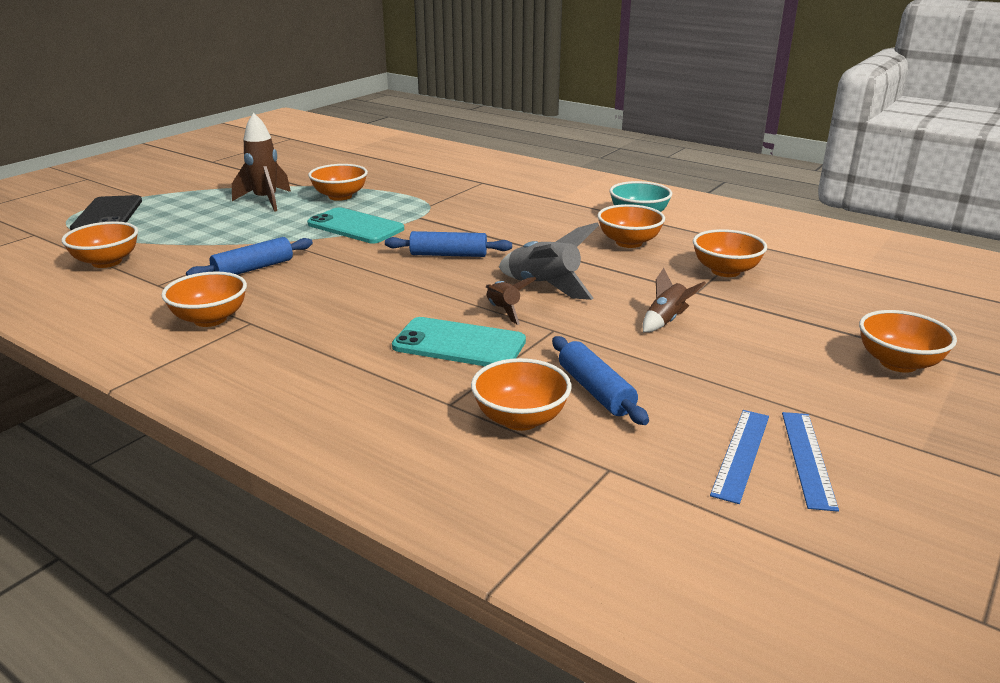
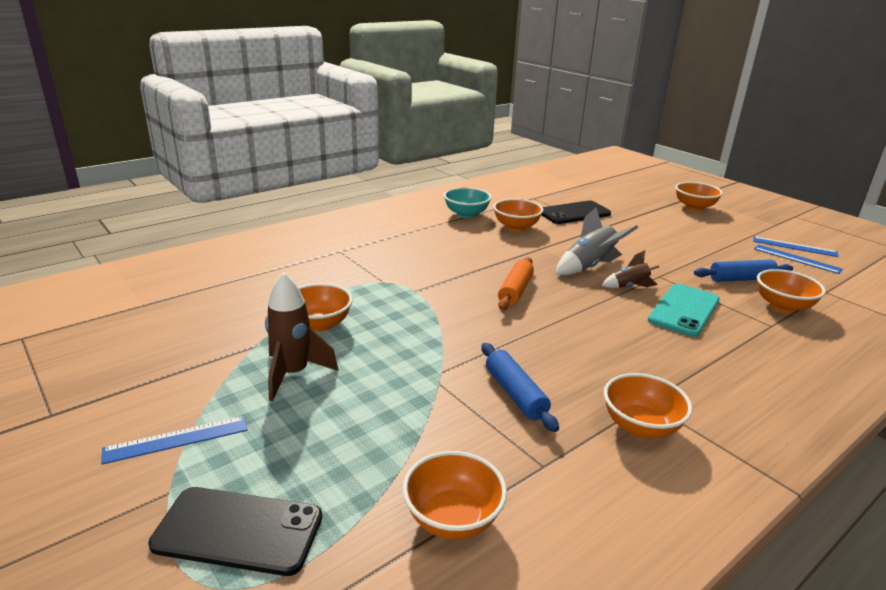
camera: 75 degrees left, 0 degrees up
turquoise phone [307,207,404,243] -> none
blue rolling pin [385,231,512,257] -> orange rolling pin [498,257,534,310]
brown rocket [643,268,706,332] -> none
orange bowl [693,229,767,277] -> black phone [541,201,611,224]
none -> blue ruler [101,416,247,465]

